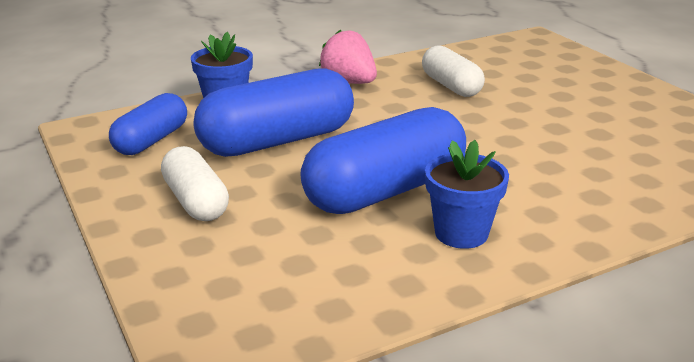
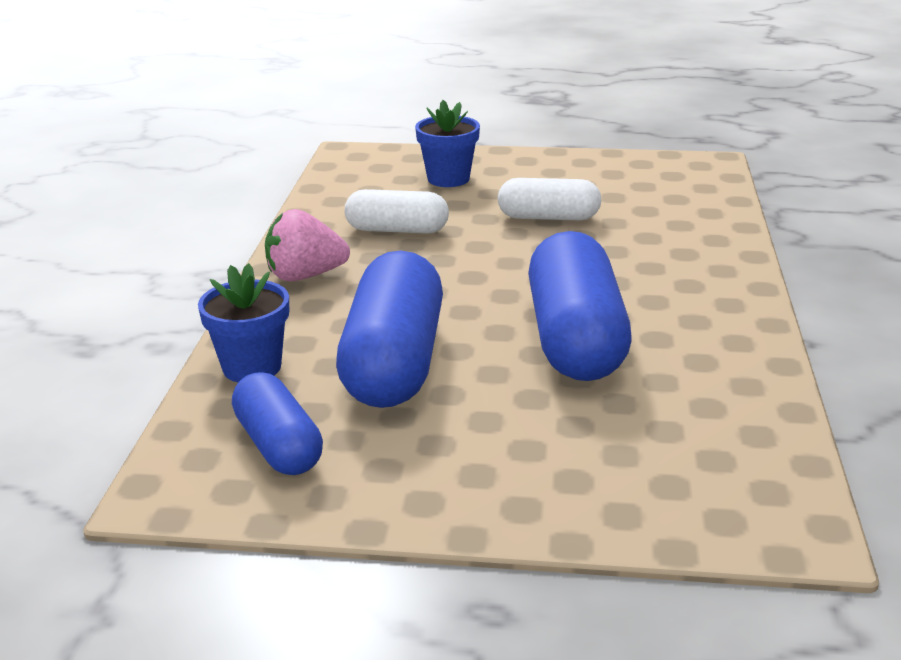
camera: 55 degrees left, 0 degrees up
white capsule [161,146,229,221] -> white capsule moved to [498,178,602,220]
blue flower pot [425,140,509,249] -> blue flower pot moved to [415,100,480,187]

